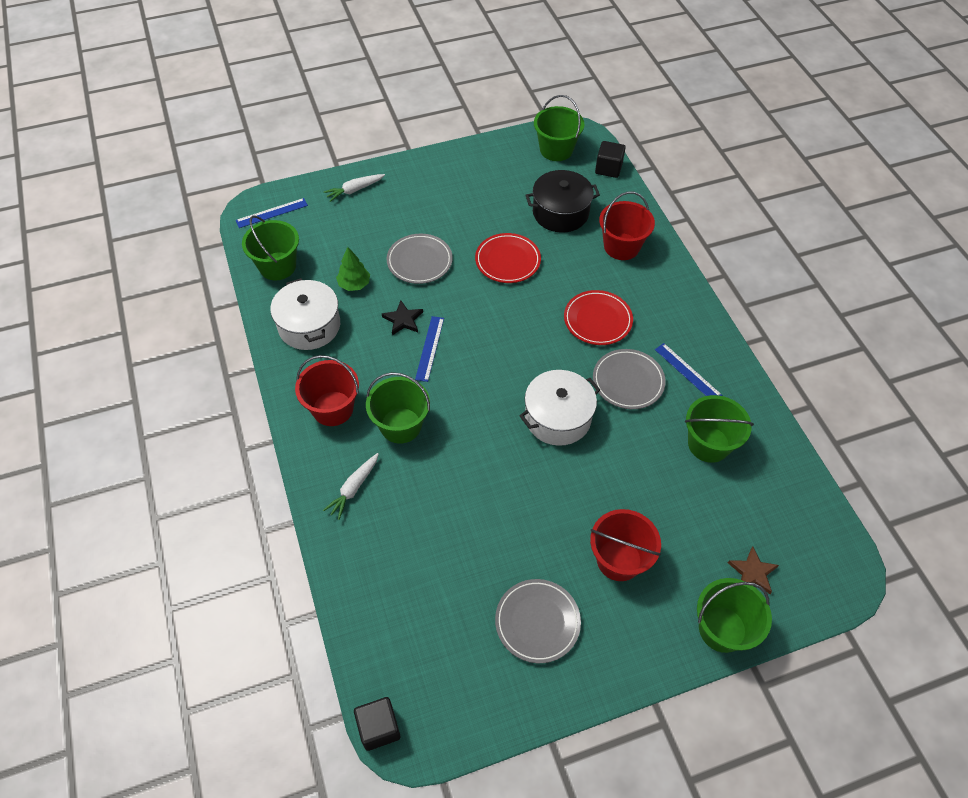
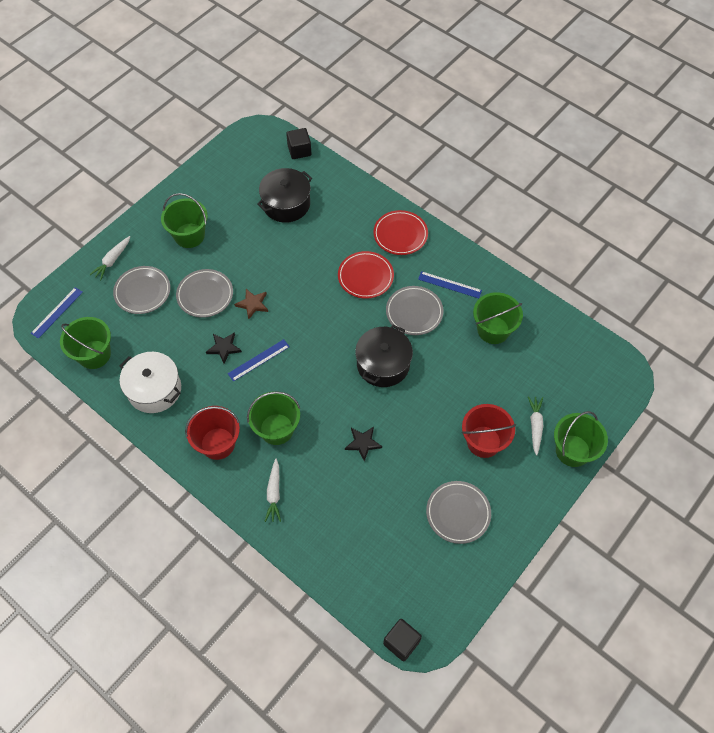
camera: 30 degrees left, 5 degrees up
green tree [336,247,370,291] -> none
blue ruler [415,316,444,382] -> blue ruler turned 75 degrees clockwise [228,339,290,382]
red plate [475,233,541,283] -> red plate moved to [373,210,428,255]
white pot [520,370,600,446] -> black pot [355,325,413,387]
green bucket [534,95,584,161] -> green bucket moved to [161,193,208,248]
red bucket [599,191,655,260] -> none
brown star [728,546,779,594] -> brown star moved to [234,289,268,320]
none -> grey plate [113,266,171,314]
none -> black star [345,427,382,461]
none -> white carrot [528,396,543,456]

